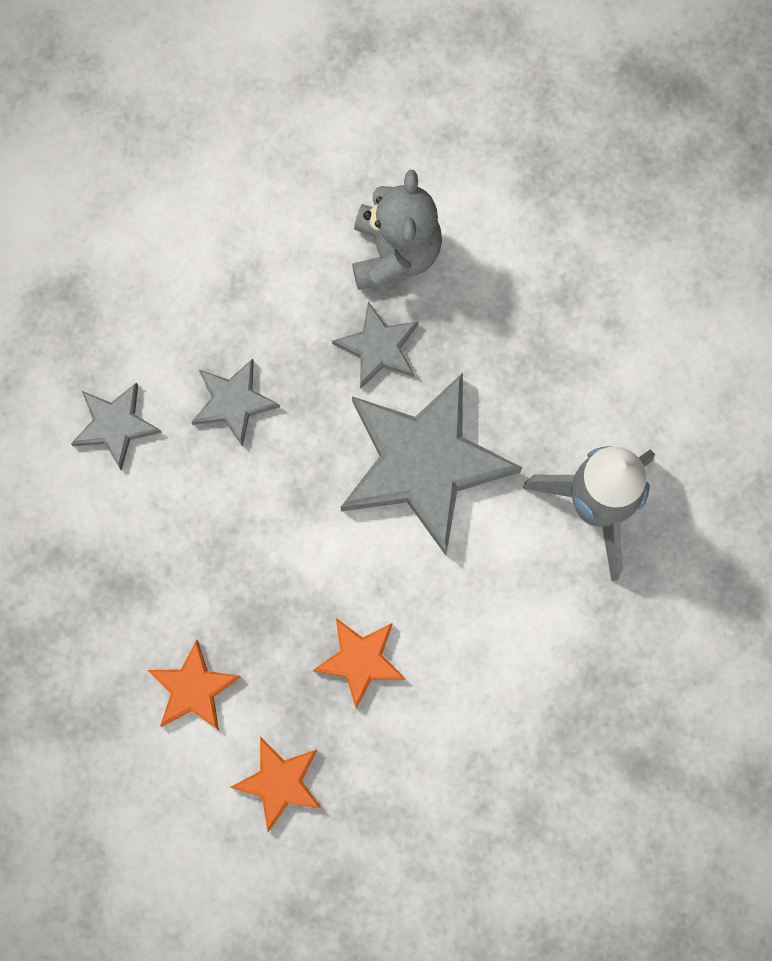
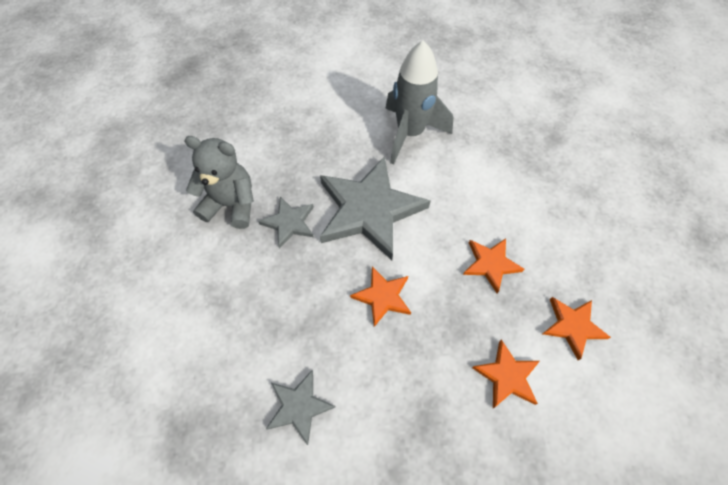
camera: 80 degrees left, 15 degrees down
grey star [191,359,280,447] -> none
none -> orange star [350,267,411,327]

